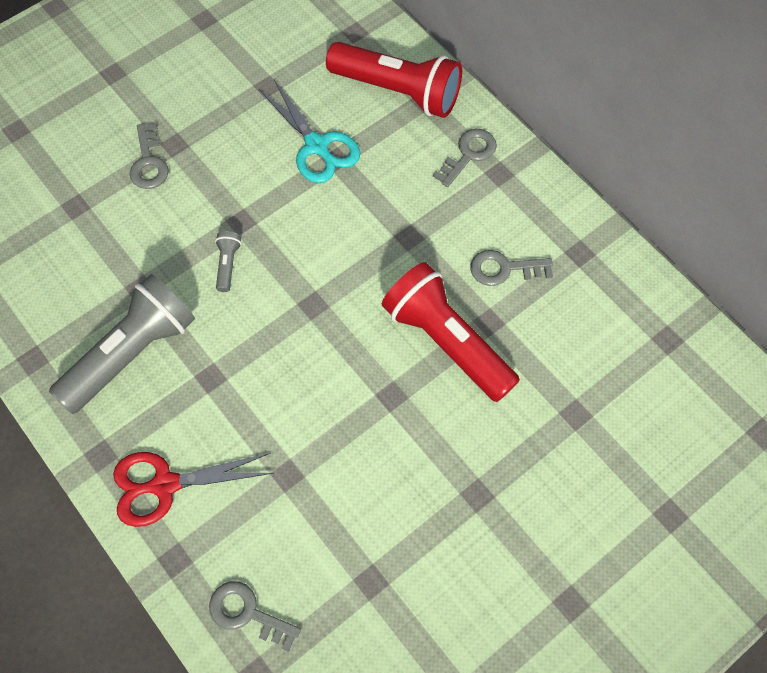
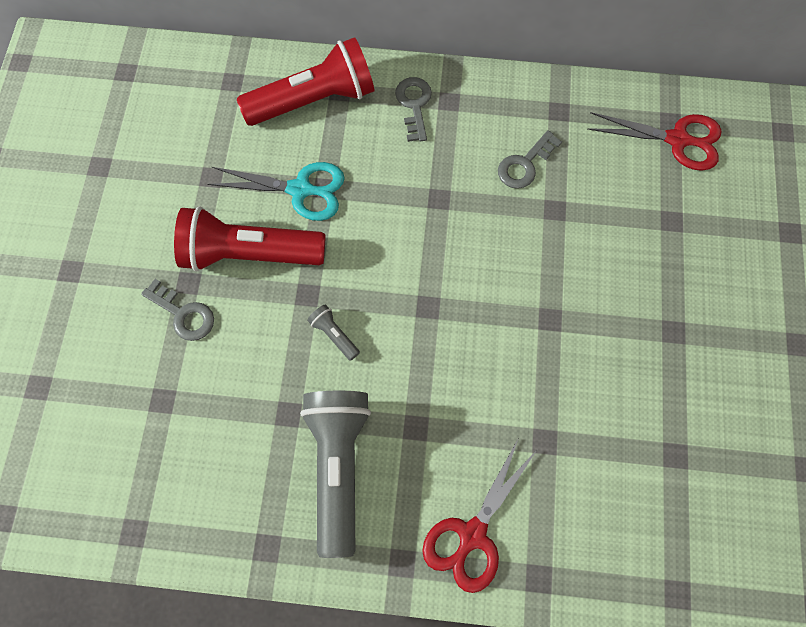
camera: 45 degrees left, 5 degrees up
grey key [209,581,301,652] -> none
red flashlight [382,262,520,402] -> red flashlight moved to [174,207,326,271]
none -> red scissors [587,112,722,171]

